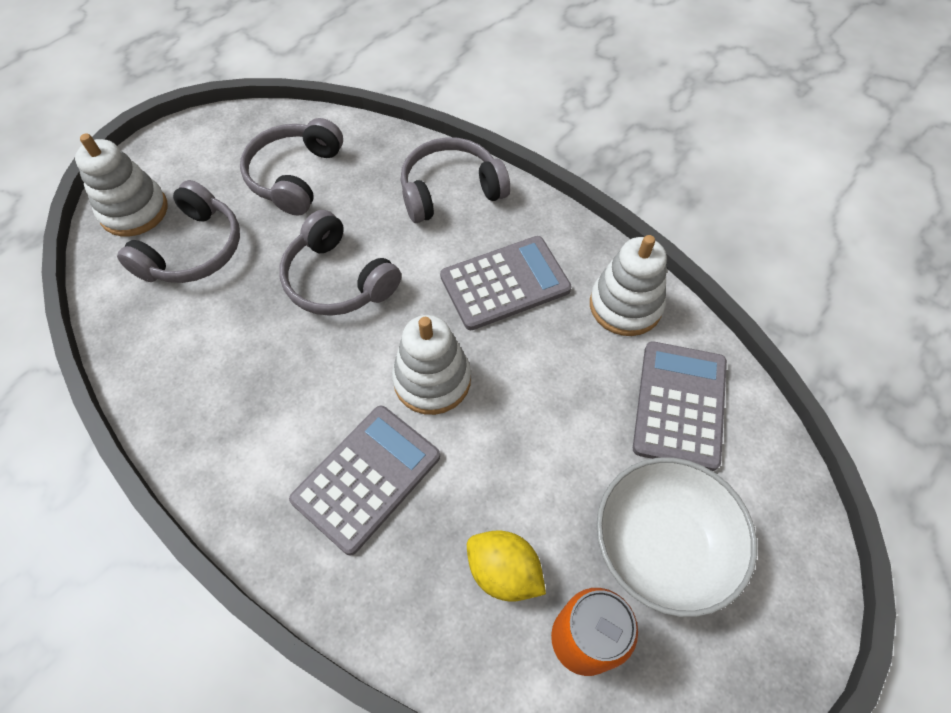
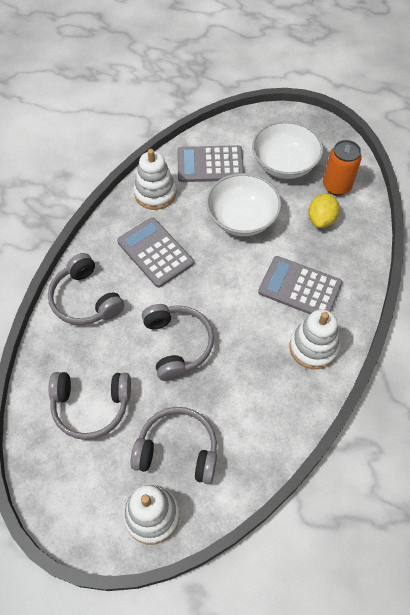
camera: 105 degrees left, 0 degrees up
grey headphones [279,210,401,316] -> grey headphones turned 45 degrees counterclockwise [142,304,214,381]
white stacking toy [392,315,471,415] -> white stacking toy moved to [289,309,340,369]
none -> white bowl [206,173,281,236]

